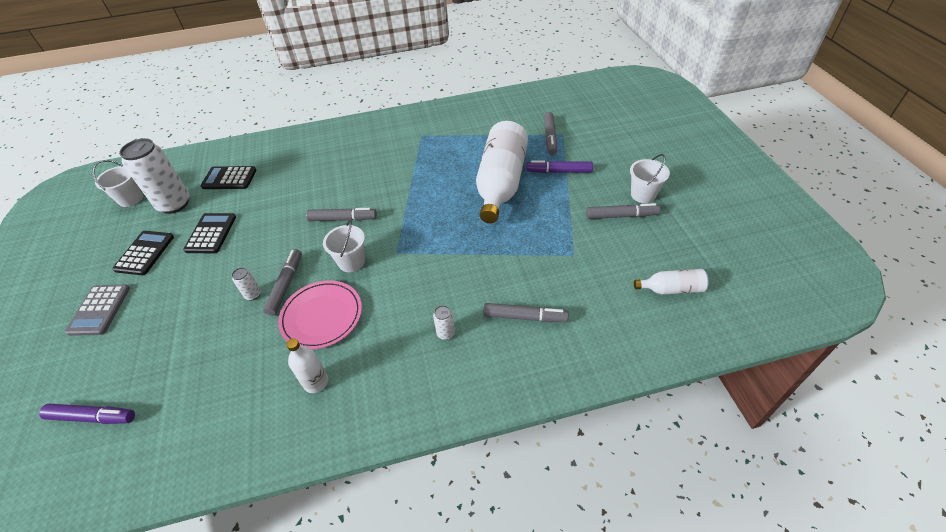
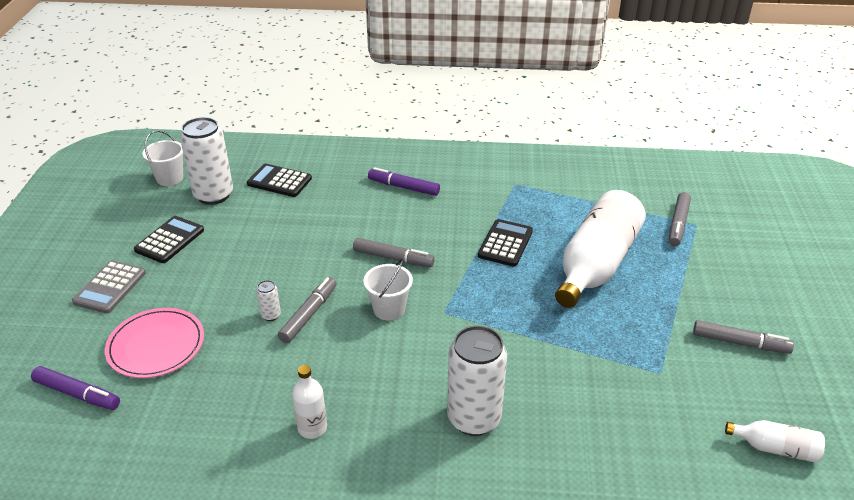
camera: 15 degrees right, 10 degrees down
black calculator [183,213,236,253] -> black calculator moved to [478,219,533,267]
pink plate [278,280,362,349] -> pink plate moved to [105,308,204,378]
white can [433,305,455,340] -> white can [447,325,507,436], size x2.37
grey marker [484,303,568,322] -> none
purple marker [527,161,593,173] -> purple marker moved to [368,167,440,196]
white bucket [630,154,670,203] -> none

